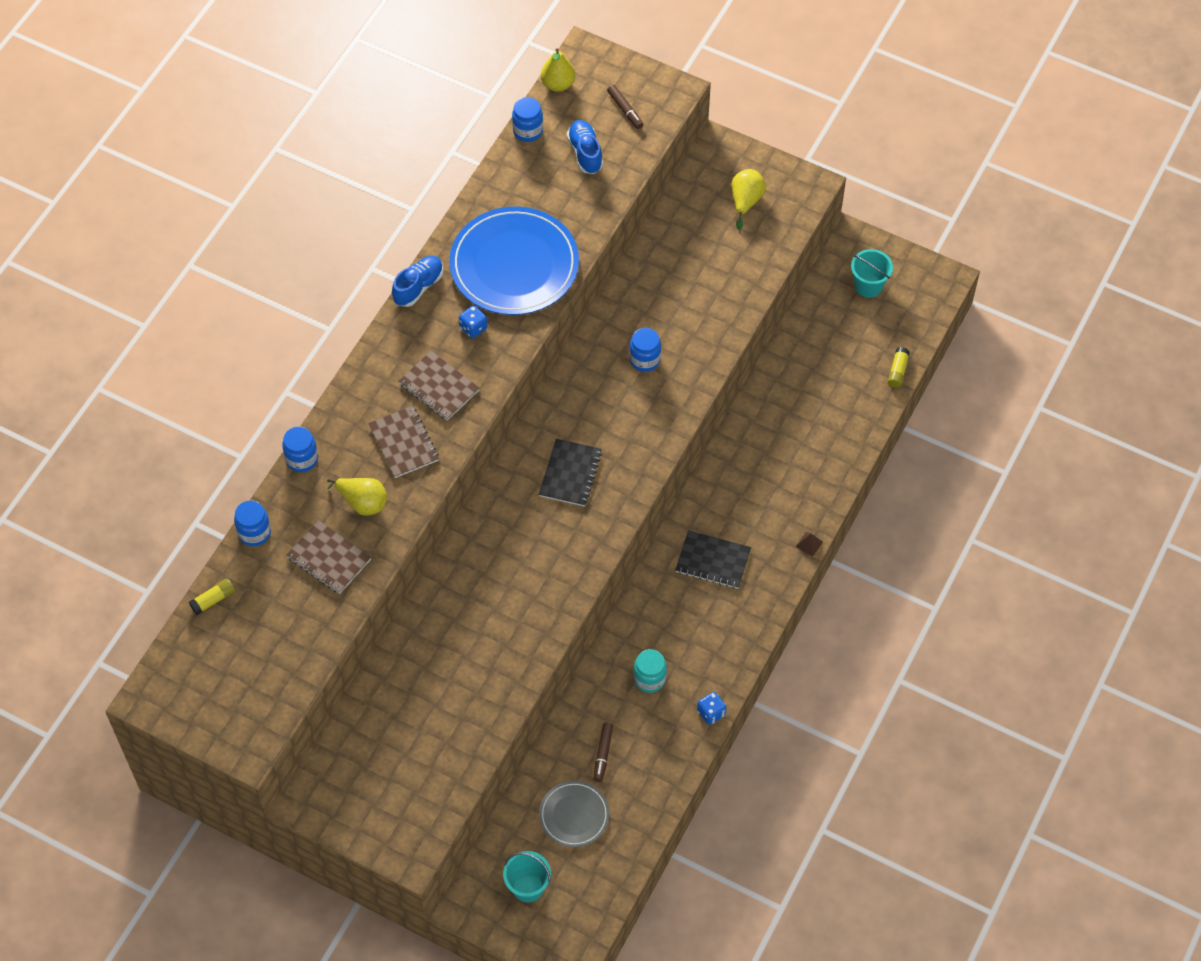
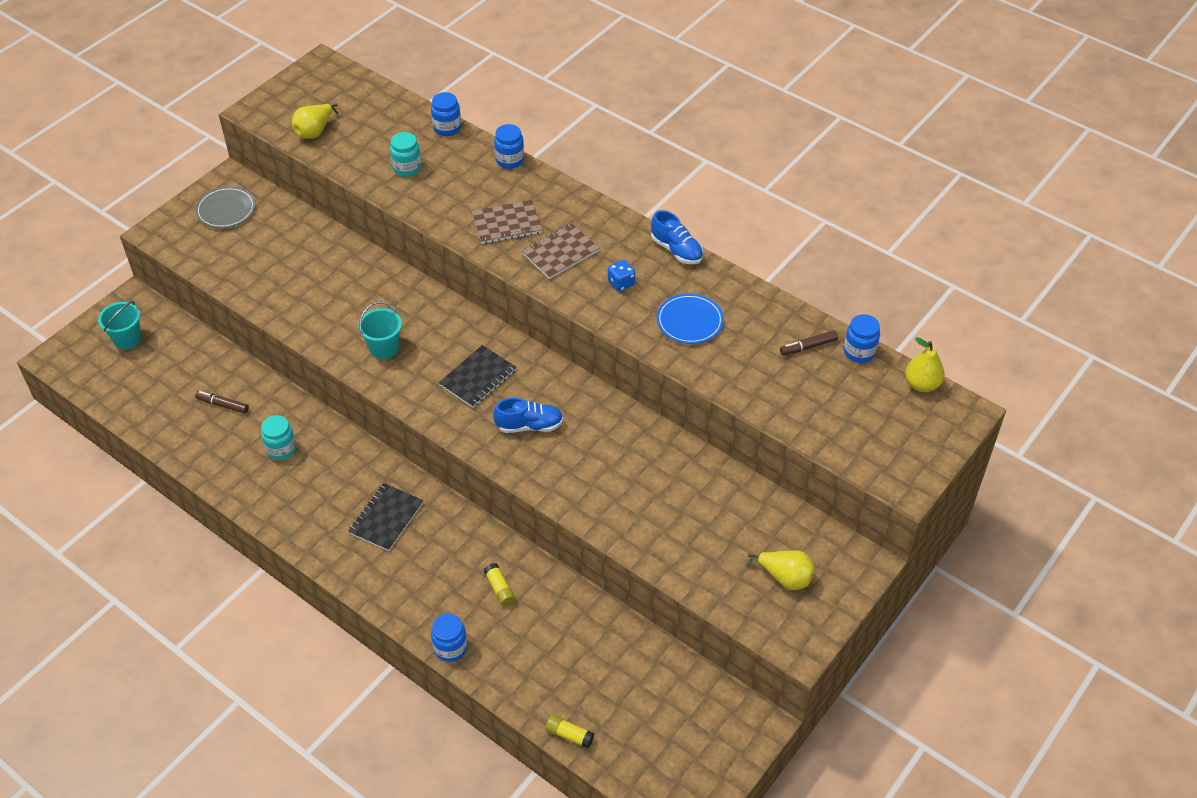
camera: 100 degrees right, 10 degrees down
yellow glue stick [189,579,235,615] -> yellow glue stick moved to [484,563,515,606]
brown notebook [286,520,371,594] -> turquoise jar [390,132,421,177]
yellow pear [327,478,387,516] -> yellow pear moved to [292,103,338,139]
blue plate [449,206,579,315] -> blue plate [656,293,724,344], size x0.51
black notebook [539,439,602,506] -> black notebook turned 75 degrees counterclockwise [439,345,516,408]
grey plate [539,781,609,847] -> grey plate moved to [195,187,255,228]
blue shoe [567,120,603,174] -> blue shoe moved to [493,398,563,433]
brown marker [607,85,643,129] -> brown marker moved to [780,330,838,356]
blue jar [629,328,661,372] -> blue jar moved to [431,614,467,662]
blue dice [697,692,726,725] -> none
brown pyramid [795,532,823,557] -> none
turquoise bucket [851,249,893,298] -> turquoise bucket moved to [358,302,402,359]

